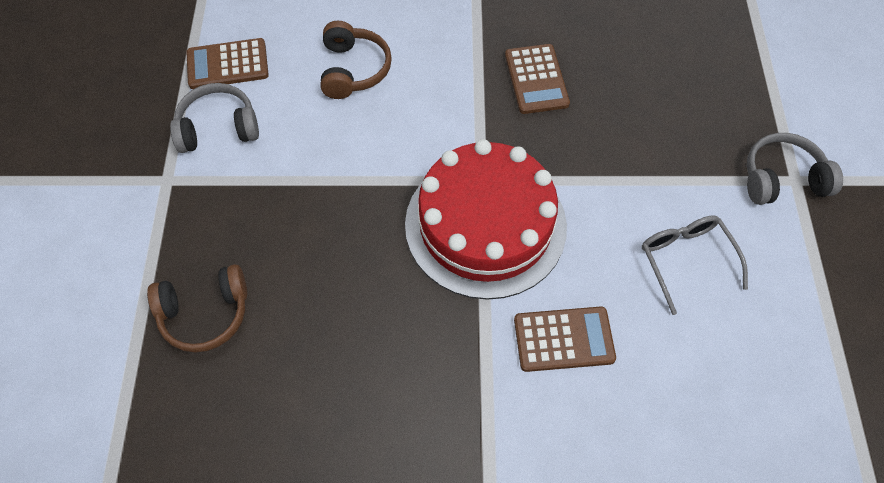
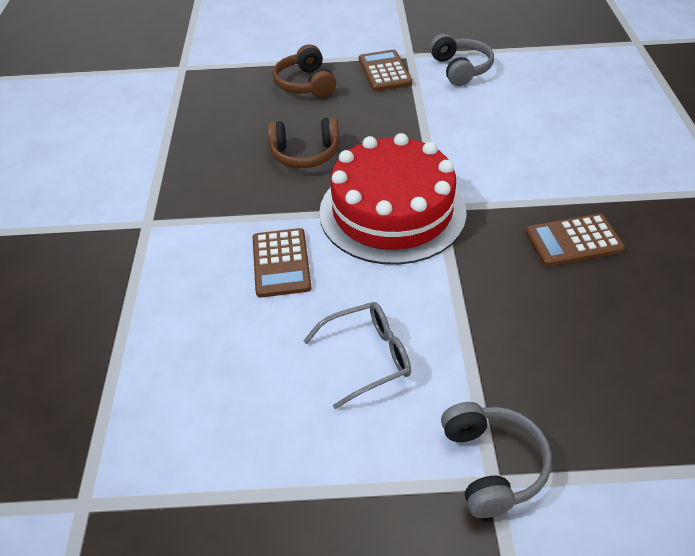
camera: 90 degrees right, 15 degrees down
brown calculator [186,38,269,89] -> brown calculator moved to [359,50,412,91]
brown headphones [320,21,392,99] -> brown headphones moved to [267,117,339,168]

